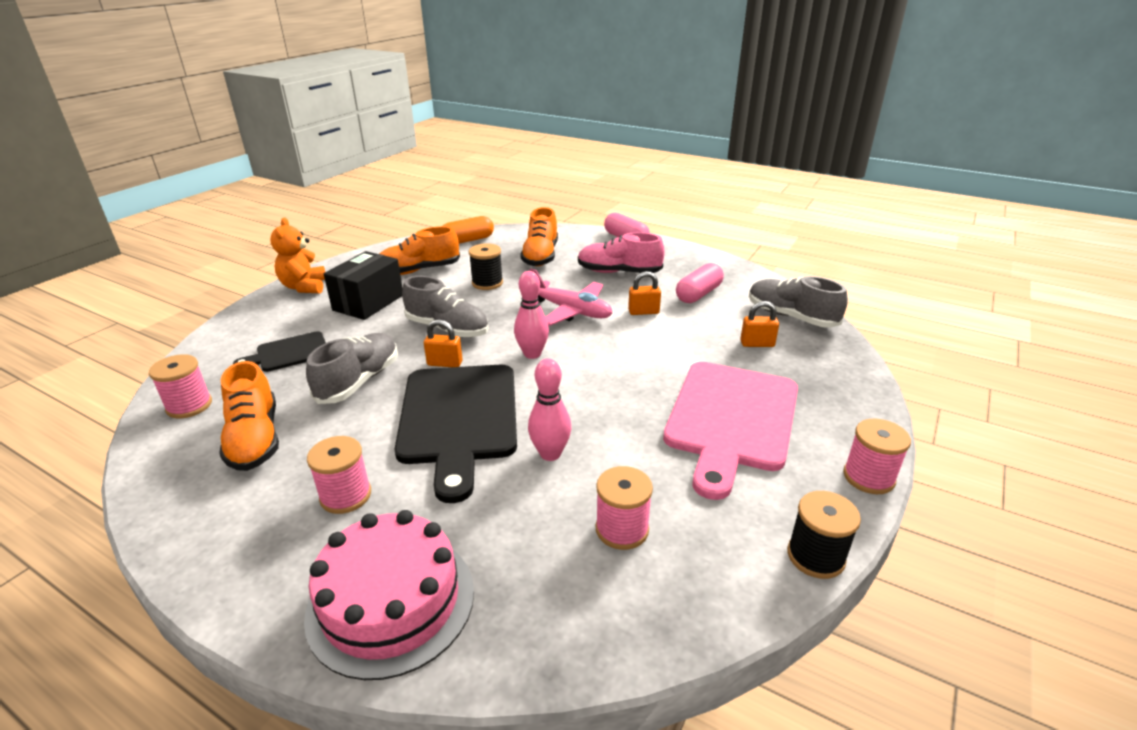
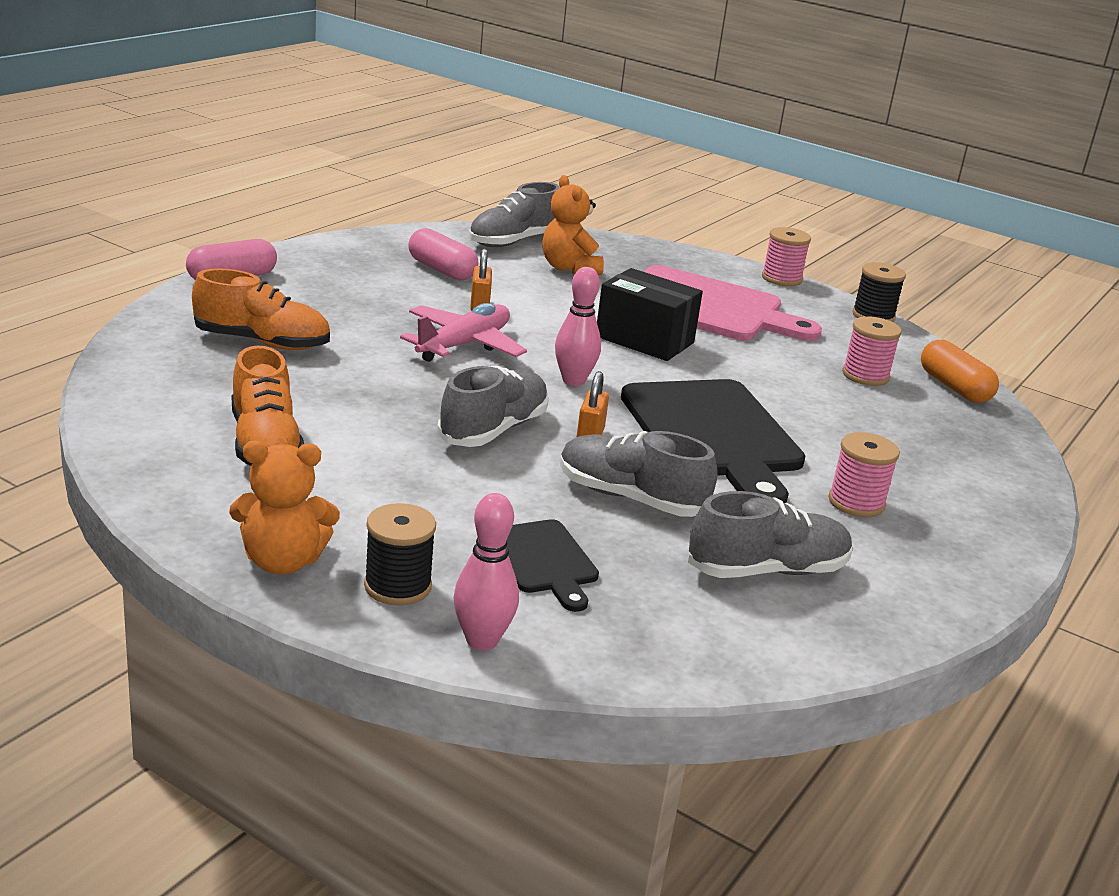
camera: 90 degrees left, 5 degrees down
pink spool [149,354,212,419] -> none
orange shoe [219,361,279,471] -> grey shoe [688,491,852,578]
pink cake [304,510,474,680] -> none
black box [324,251,403,320] -> black box moved to [597,268,703,361]
black cutting board [395,365,517,503] -> black cutting board turned 75 degrees clockwise [621,379,805,504]
orange capsule [443,216,494,244] -> orange capsule moved to [921,340,999,403]
black spool [469,243,503,290] -> black spool moved to [364,503,436,606]
pink bowling pin [528,358,571,461] -> pink bowling pin moved to [453,493,519,650]
pink shoe [578,232,665,273] -> none
orange padlock [740,301,779,347] -> orange teddy bear [542,175,604,275]

